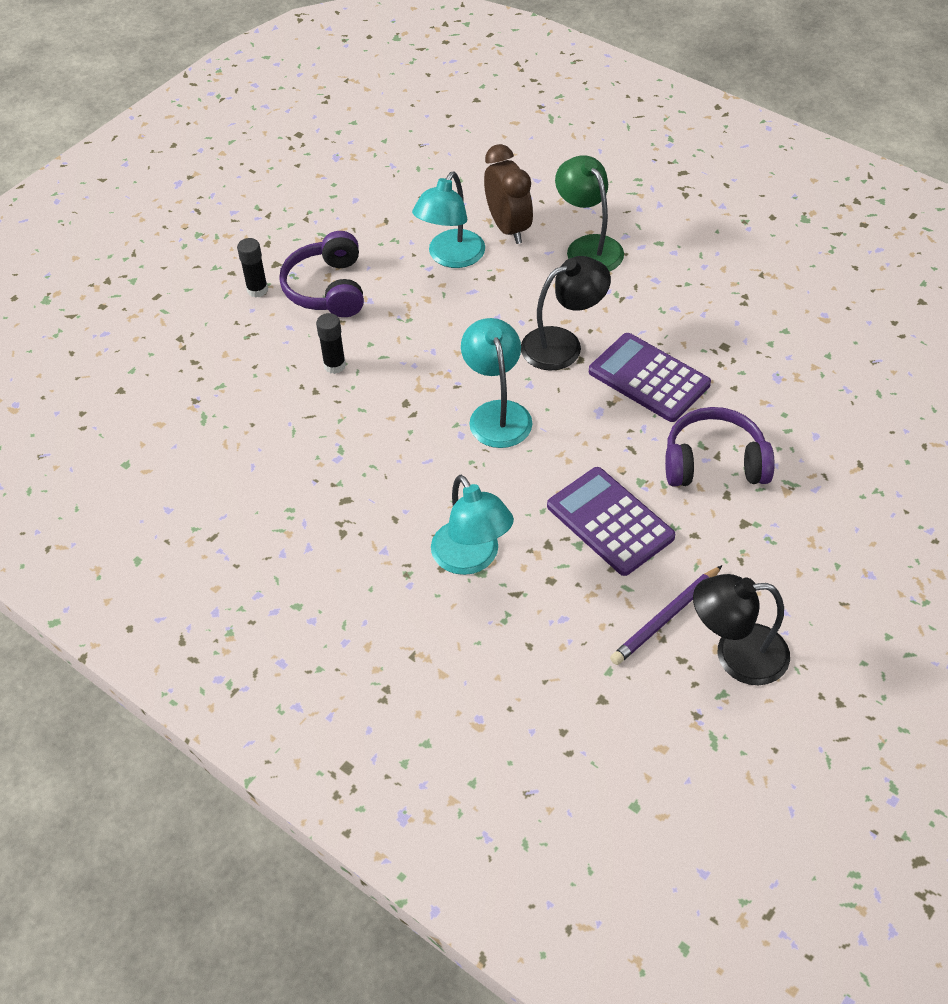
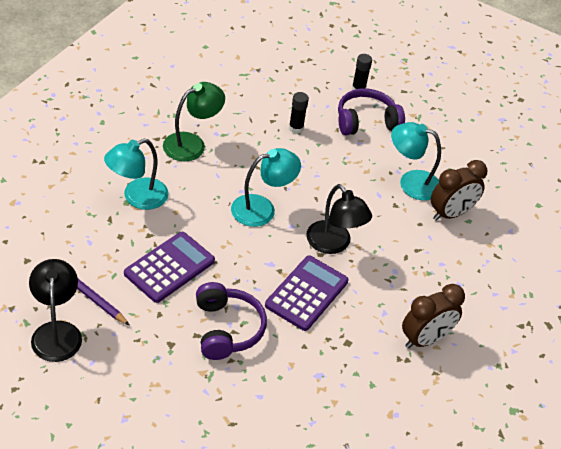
camera: 75 degrees right, 5 degrees down
green lamp [555,155,624,272] -> green lamp moved to [163,82,225,162]
none -> brown clock [402,284,465,349]

